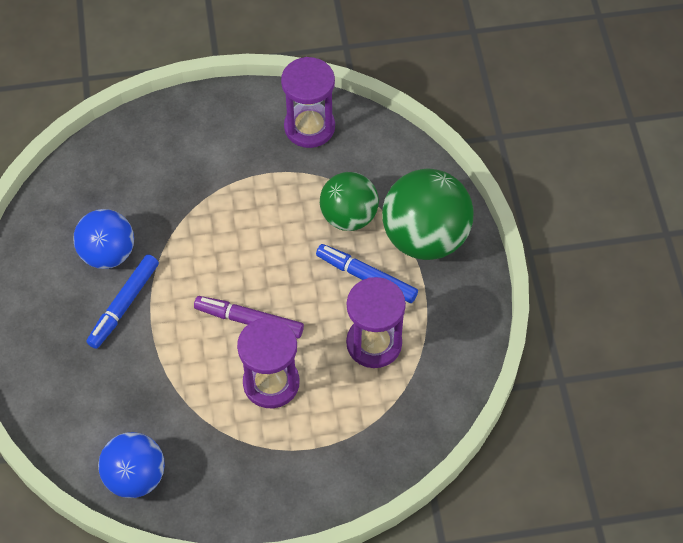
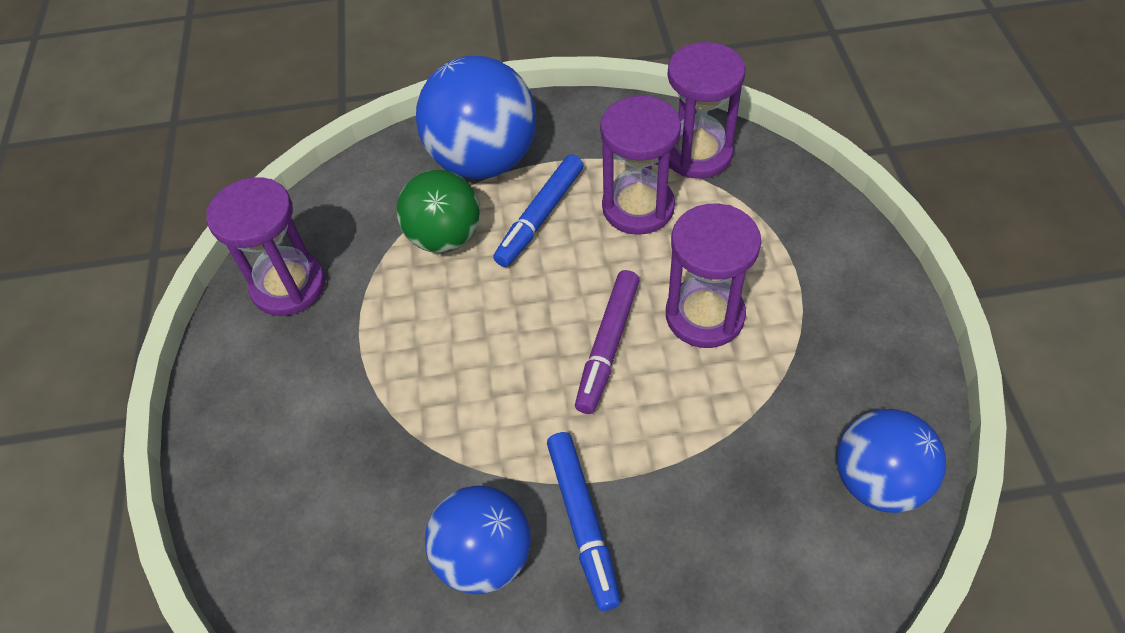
camera: 85 degrees left, 5 degrees down
blue marker [86,254,159,349] -> blue marker turned 45 degrees clockwise [547,432,621,611]
green ball [382,169,473,260] -> blue ball [416,56,537,179]
none -> purple hourglass [667,42,745,179]

